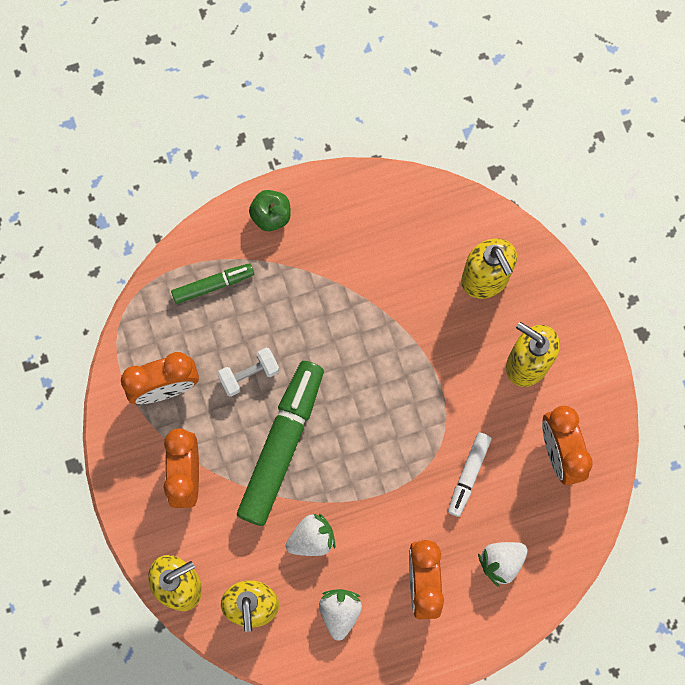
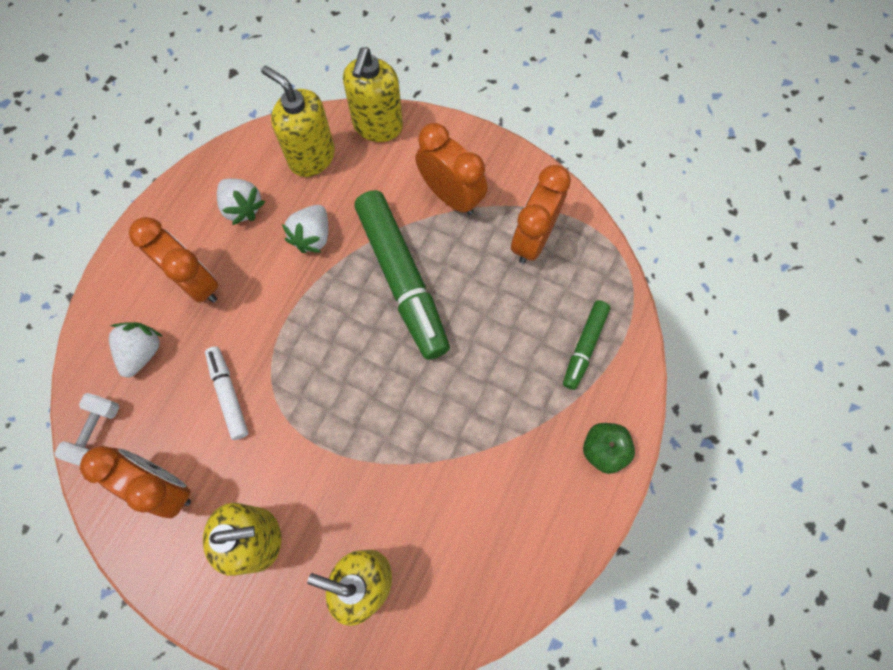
camera: 135 degrees right, 5 degrees down
white dumbbell [217,348,280,397] -> white dumbbell moved to [54,393,120,466]

